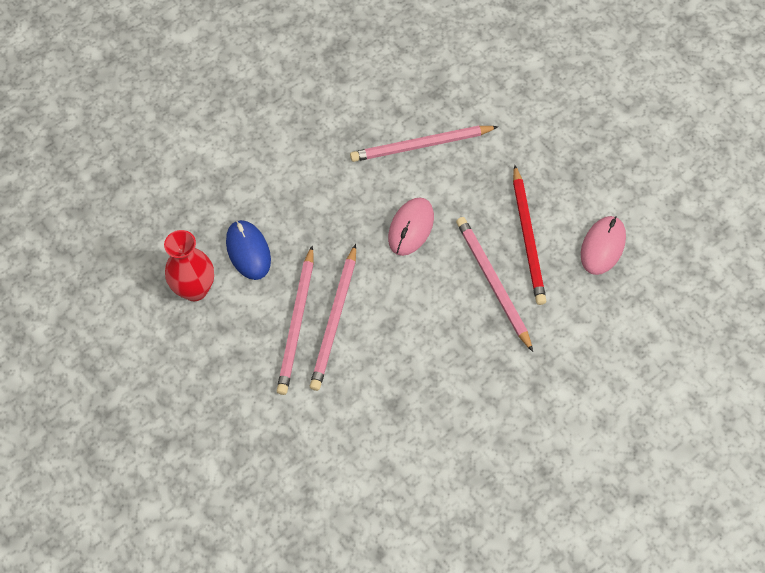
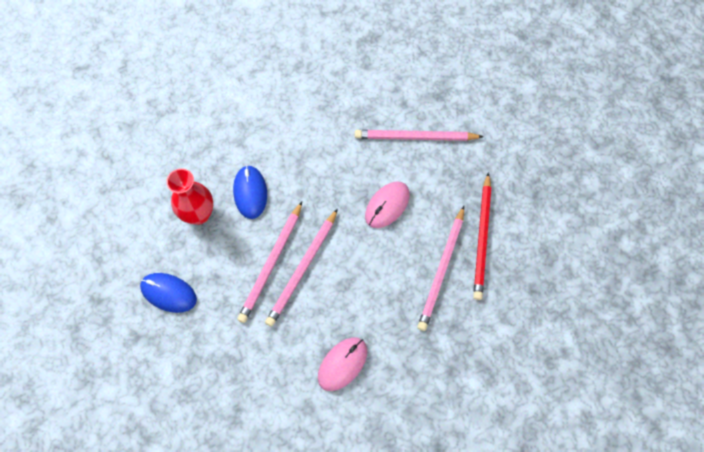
camera: 15 degrees right, 5 degrees up
pink pencil [456,217,533,352] -> pink pencil turned 150 degrees counterclockwise [417,206,464,331]
pink mouse [581,216,626,275] -> pink mouse moved to [318,337,367,391]
none -> blue mouse [140,273,197,313]

